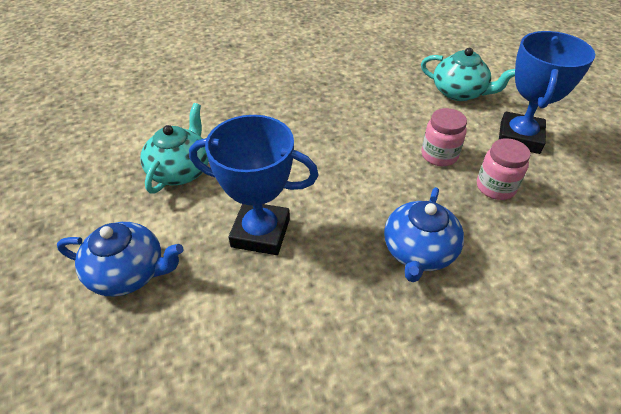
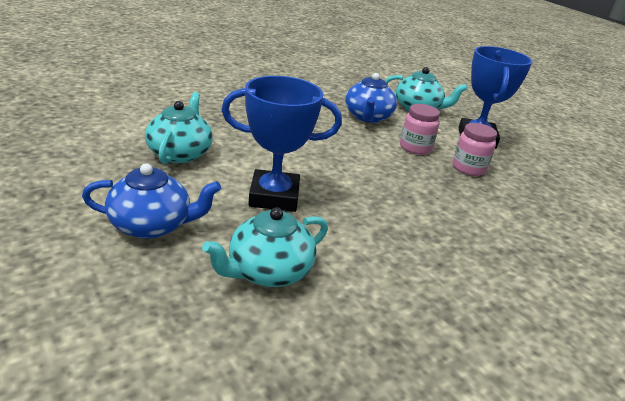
camera: 15 degrees left, 15 degrees down
blue teapot [384,187,464,282] -> blue teapot moved to [345,73,397,123]
none -> turquoise teapot [202,207,328,287]

